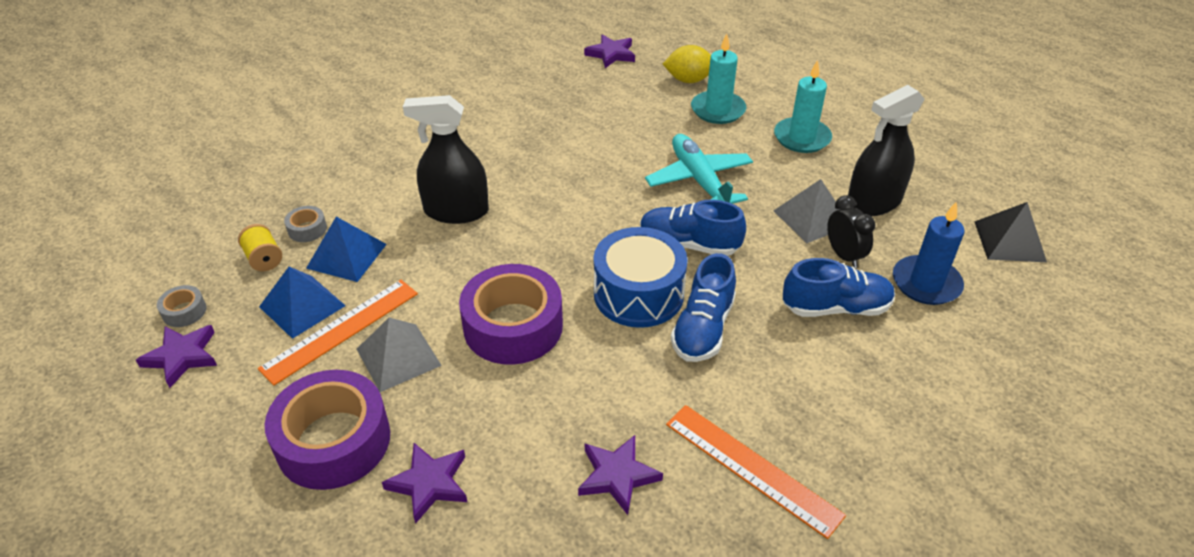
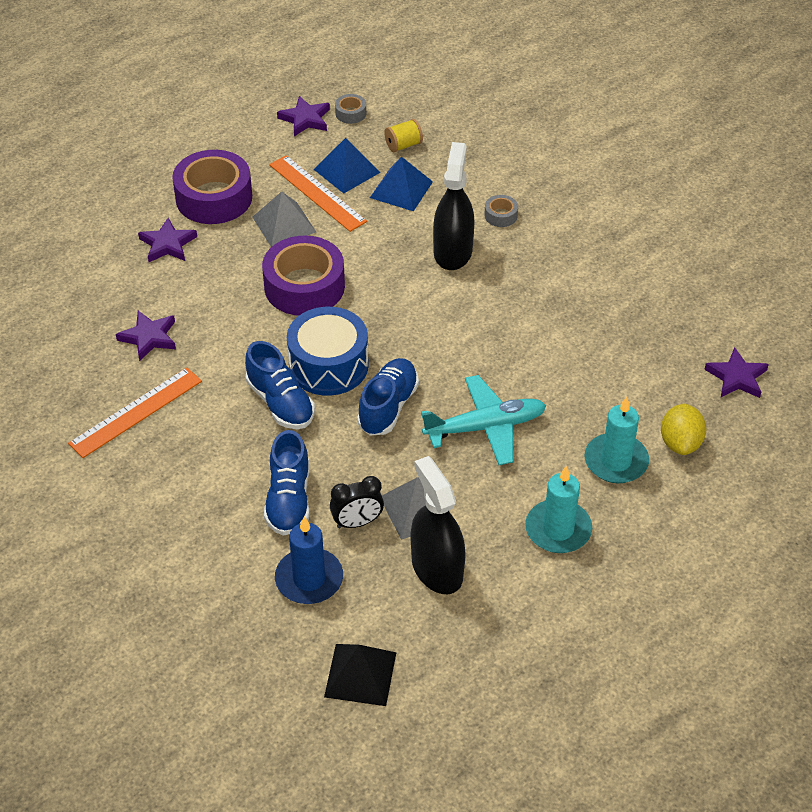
camera: 95 degrees right, 5 degrees up
grey tape [284,206,327,242] -> grey tape moved to [484,195,518,227]
blue shoe [671,253,736,362] -> blue shoe turned 150 degrees counterclockwise [245,341,315,429]

